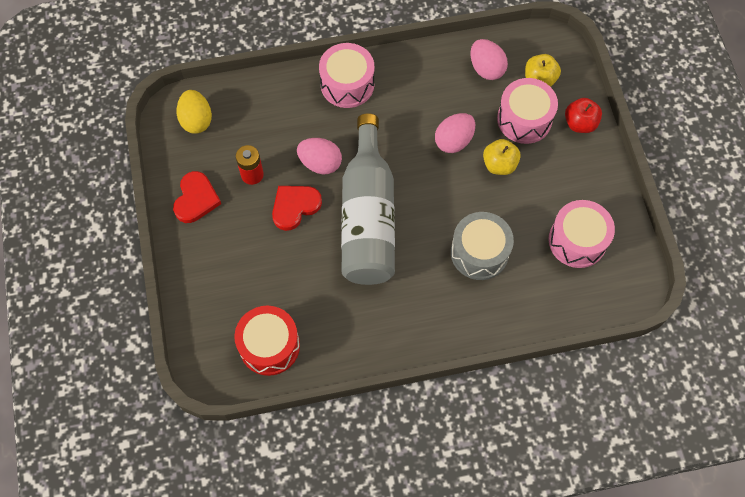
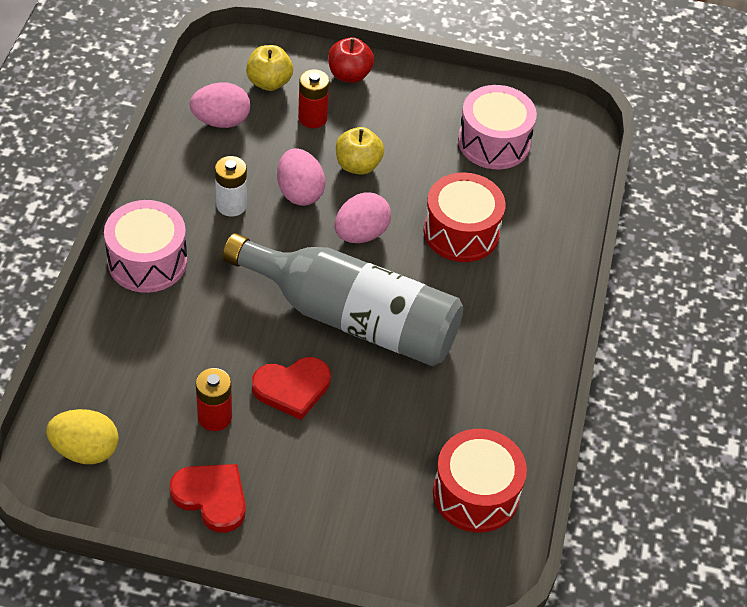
camera: 70 degrees left, 15 degrees down
red heart [272,186,322,231] -> red heart turned 90 degrees counterclockwise [252,357,331,420]
pink egg [297,138,342,174] -> pink egg moved to [334,192,391,243]
grey drum [451,212,514,280] -> red drum [423,172,506,262]
pink drum [497,78,558,144] -> red battery [298,69,329,128]
none -> white battery [215,156,247,217]

